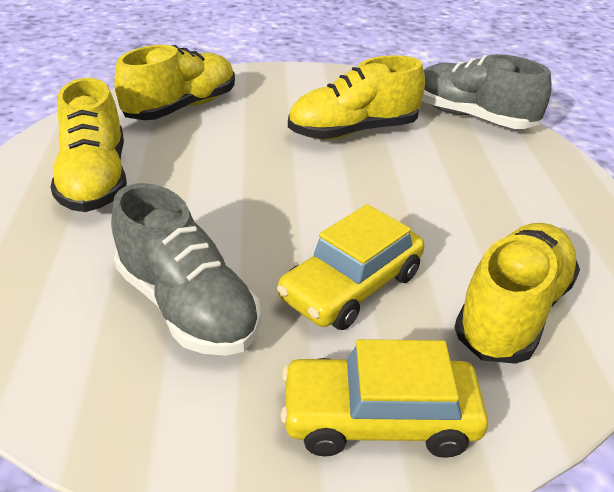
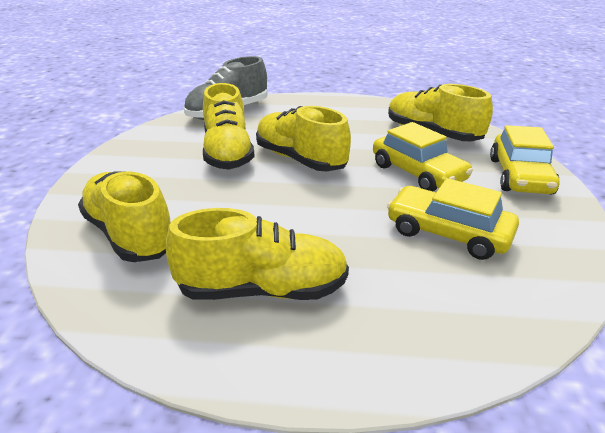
camera: 80 degrees left, 5 degrees down
grey shoe [111,183,261,356] -> yellow car [387,178,519,260]
none -> yellow shoe [256,106,351,171]

